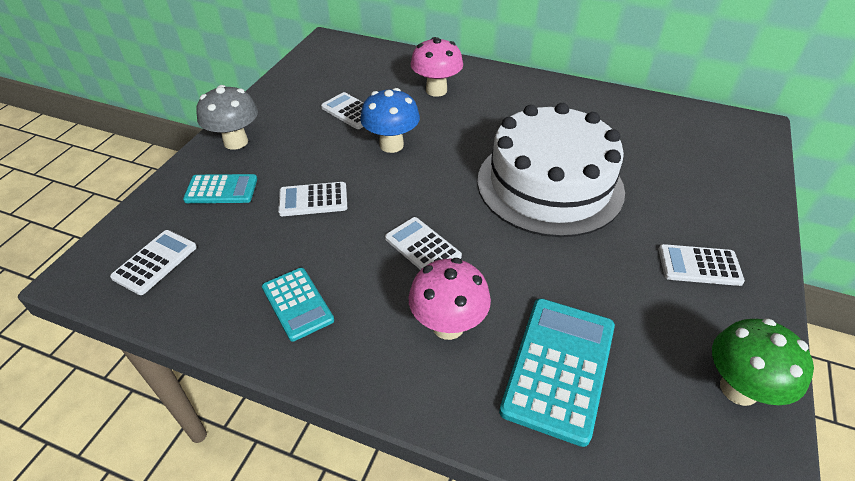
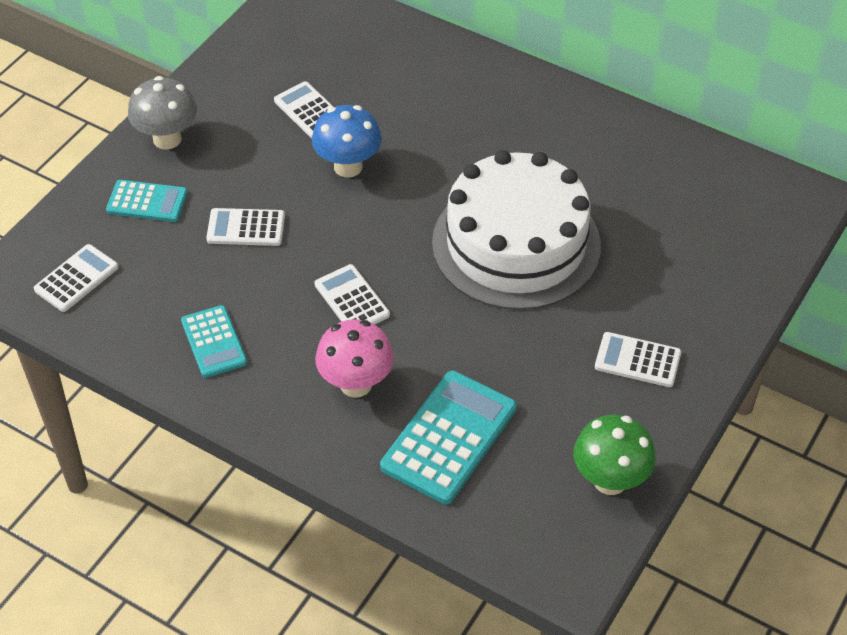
camera: 10 degrees right, 5 degrees up
pink mushroom [411,37,463,97] -> none

